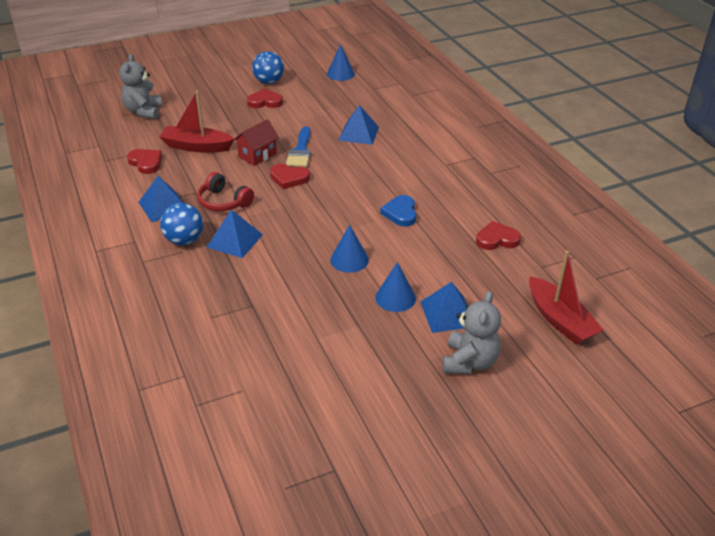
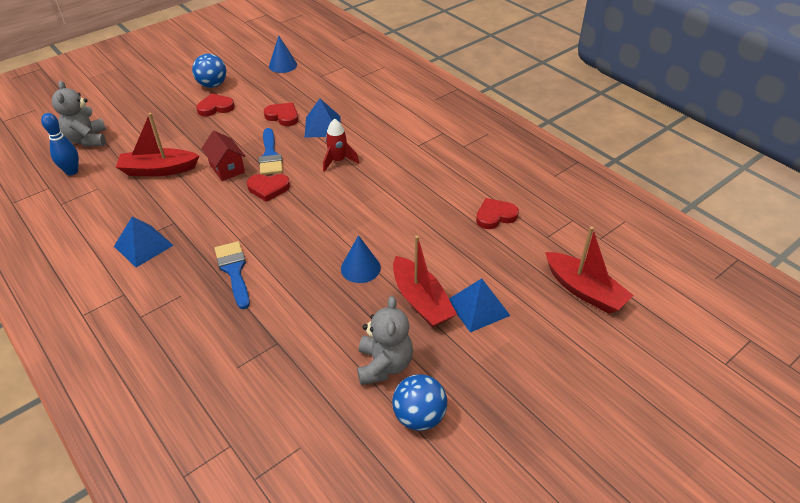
camera: 15 degrees left, 5 degrees up
red heart [127,149,162,174] -> red heart moved to [264,103,298,126]
blue ball [160,203,203,245] -> blue ball moved to [392,374,447,431]
red headphones [197,172,254,211] -> none
blue pyramid [207,210,263,258] -> blue brush [215,241,250,309]
red house [233,119,279,166] -> red house turned 60 degrees counterclockwise [201,131,245,181]
blue cone [375,262,416,312] -> red boat [393,235,457,328]
blue heart [380,195,416,227] -> none
grey teddy bear [443,291,501,374] -> grey teddy bear moved to [357,296,413,385]
none -> blue bowling pin [41,113,79,175]
none -> red rocket [323,119,359,172]

